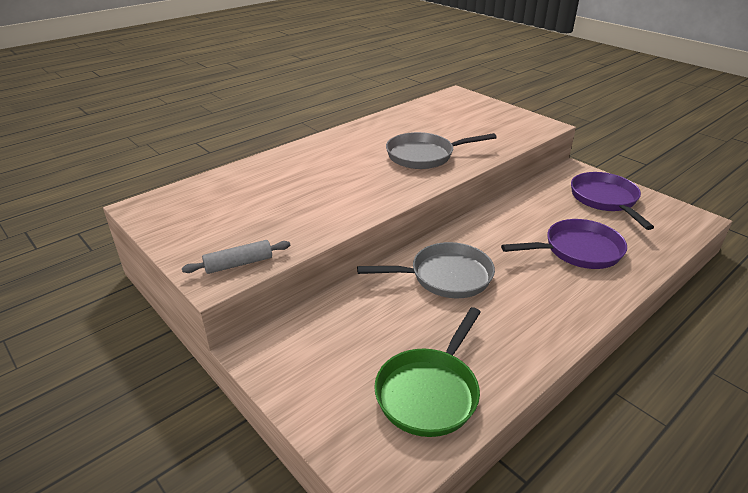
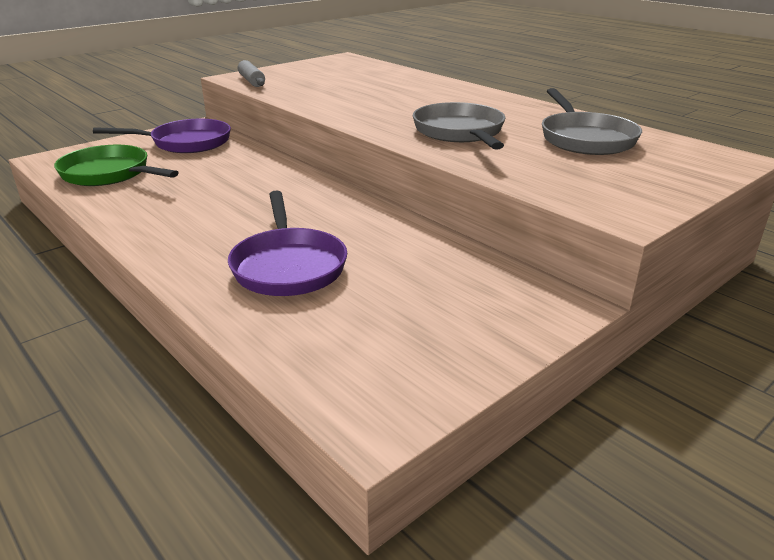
camera: 90 degrees right, 5 degrees down
grey pan [357,242,495,298] -> grey pan moved to [542,88,642,155]
purple pan [571,172,654,230] -> purple pan moved to [93,119,231,153]

